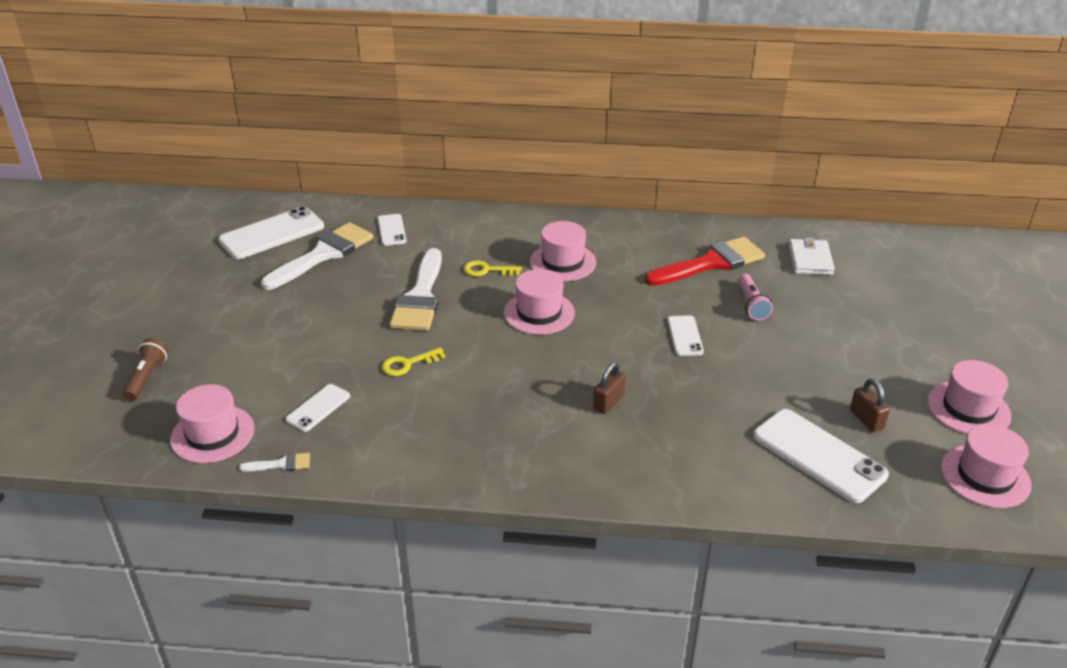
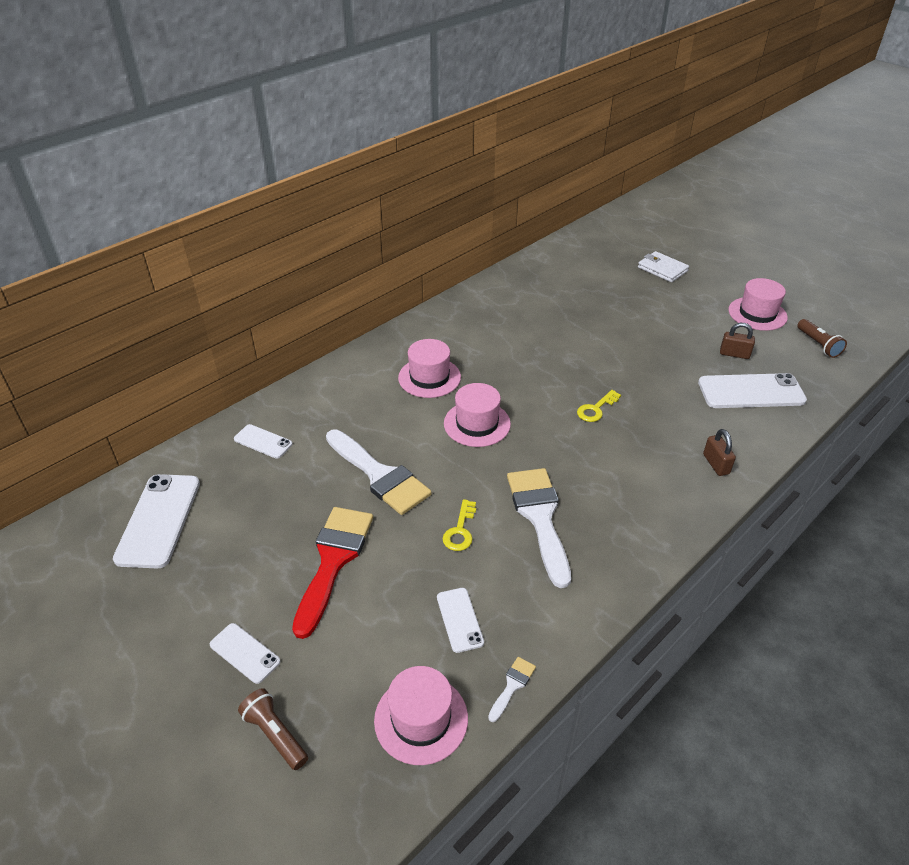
camera: 50 degrees left, 5 degrees up
white brush [261,222,373,290] -> white brush moved to [507,468,571,588]
yellow key [463,260,522,276] -> yellow key moved to [577,390,621,422]
brown padlock [593,362,626,414] -> brown padlock moved to [703,429,736,476]
red brush [645,237,765,286] -> red brush moved to [292,507,373,639]
white phone [667,315,704,356] -> white phone moved to [210,623,281,684]
pink flashlight [738,274,773,321] -> none
white wallet [789,237,835,275] -> white wallet moved to [638,251,689,282]
pink hat [941,424,1032,508] -> brown flashlight [797,319,847,358]

